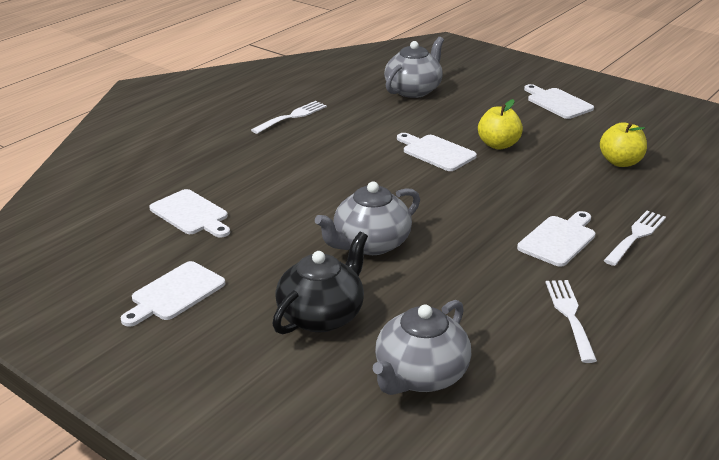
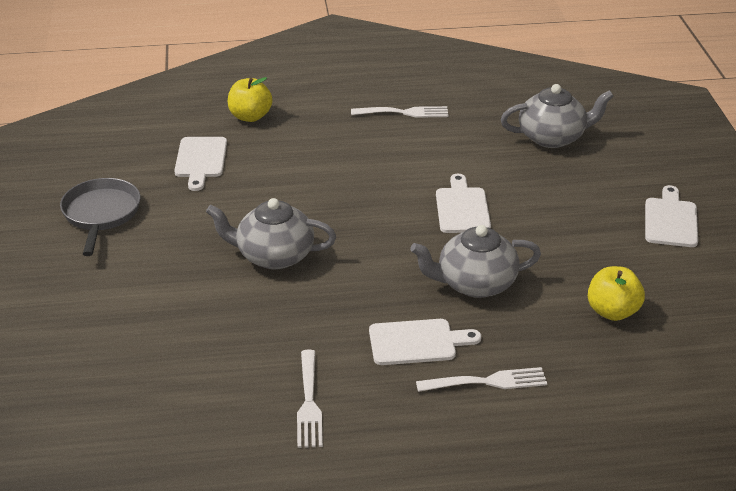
camera: 45 degrees right, 5 degrees up
white cutting board [121,261,226,327] -> grey pan [60,178,141,256]
black teapot [272,232,368,334] -> none
grey teapot [373,300,471,395] -> grey teapot moved to [410,225,541,298]
yellow apple [478,99,523,150] -> yellow apple moved to [228,77,272,122]
white fork [545,280,597,363] -> white fork turned 135 degrees clockwise [297,350,323,448]

